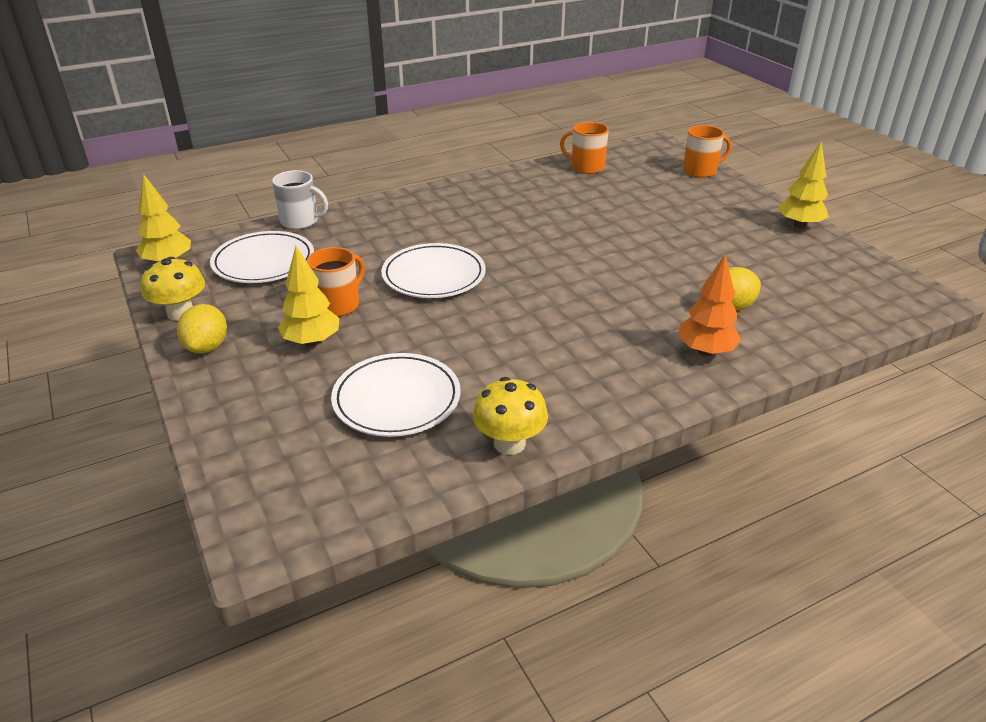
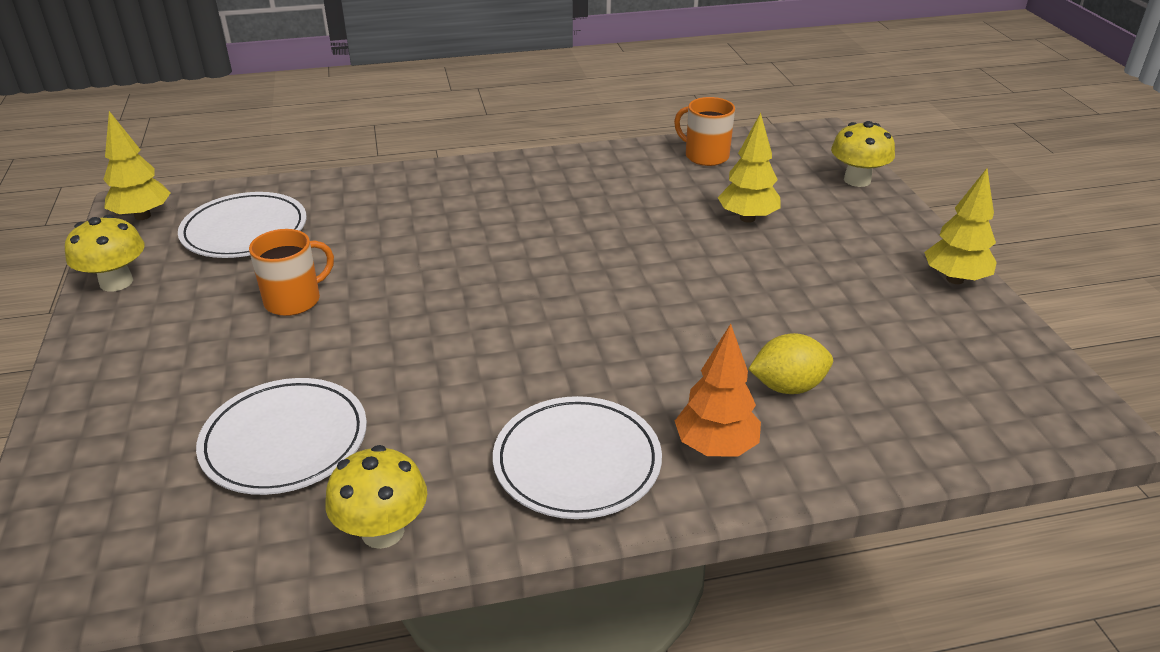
camera: 15 degrees right, 0 degrees up
yellow lemon [177,304,227,354] -> none
white mug [272,170,328,229] -> none
yellow tree [278,246,339,347] -> yellow tree moved to [718,113,781,223]
white plate [381,243,486,298] -> white plate moved to [493,396,662,519]
orange mug [683,125,731,178] -> yellow mushroom [831,121,895,187]

